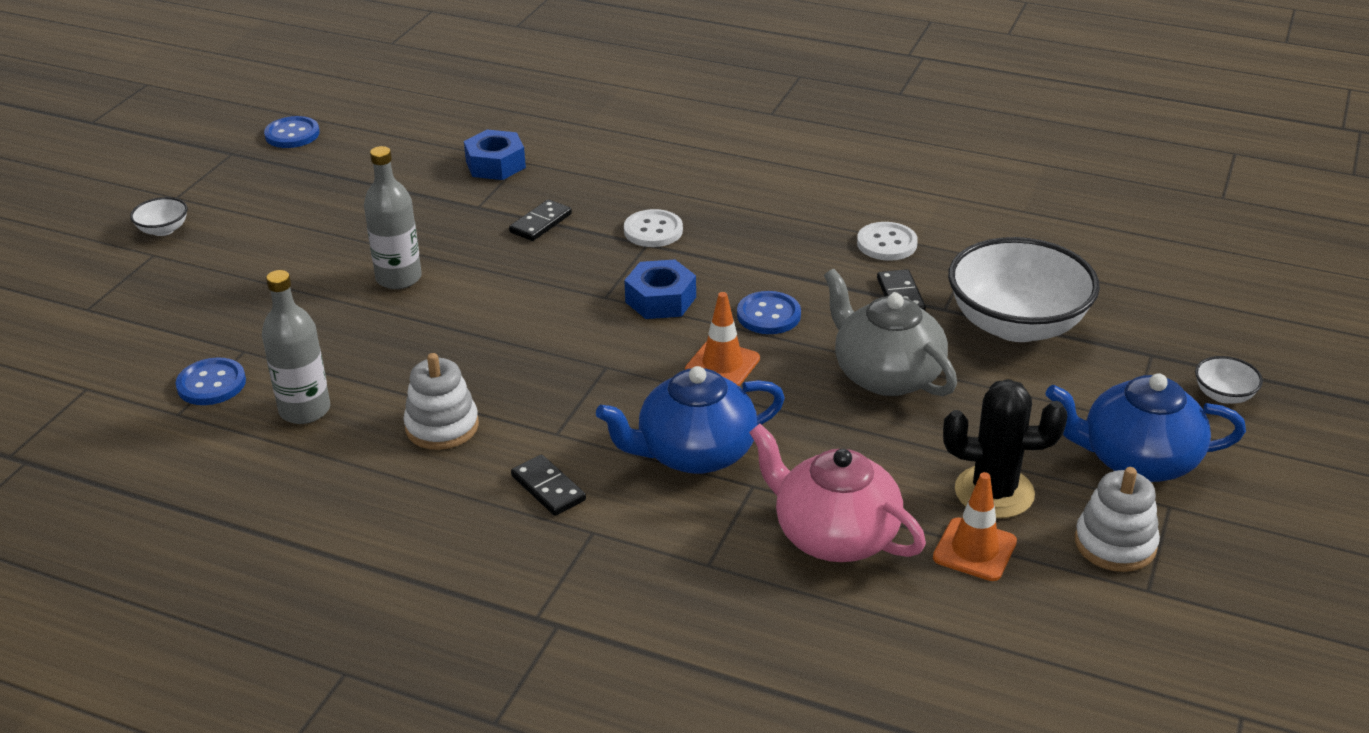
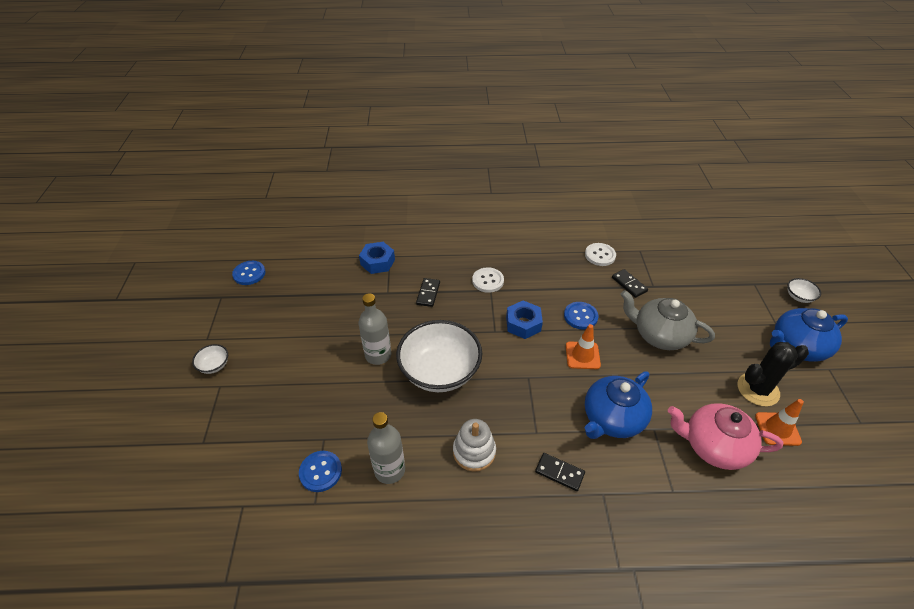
camera: 25 degrees left, 10 degrees up
white bowl [948,237,1100,342] -> white bowl moved to [396,320,482,392]
white stacking toy [1075,467,1160,572] -> none

